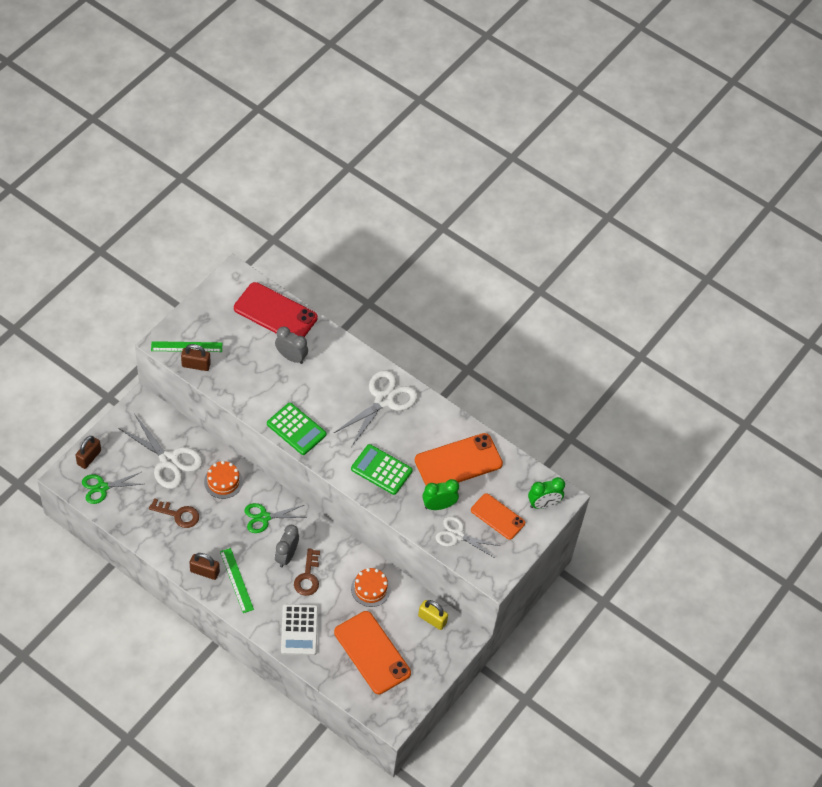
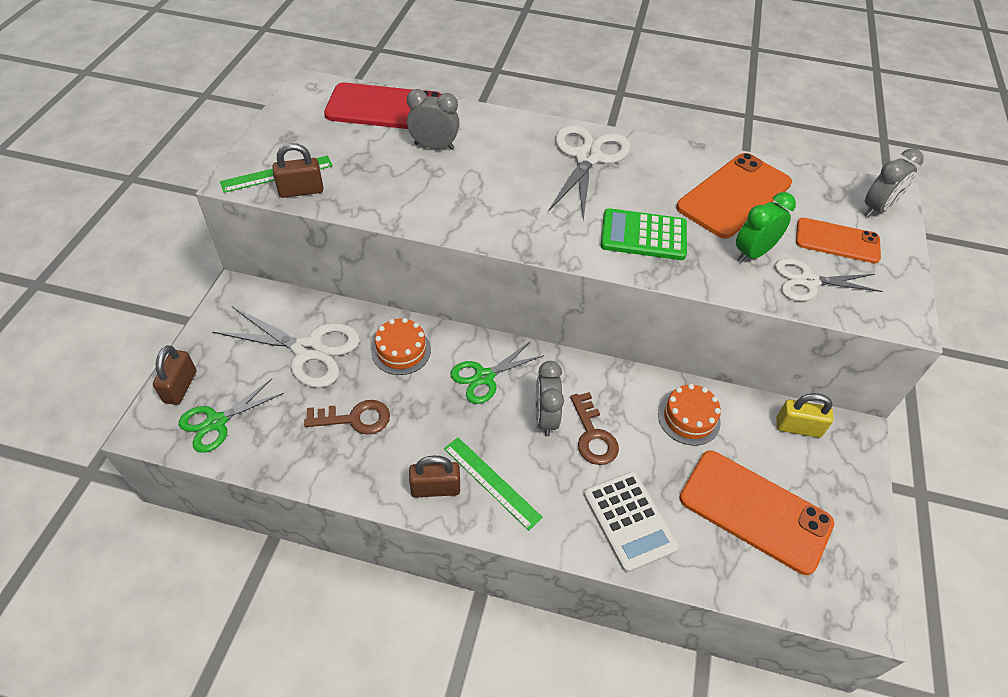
camera: 20 degrees left, 5 degrees down
green calculator [267,403,326,455] -> none
green clock [528,477,565,509] -> grey clock [865,148,924,217]

